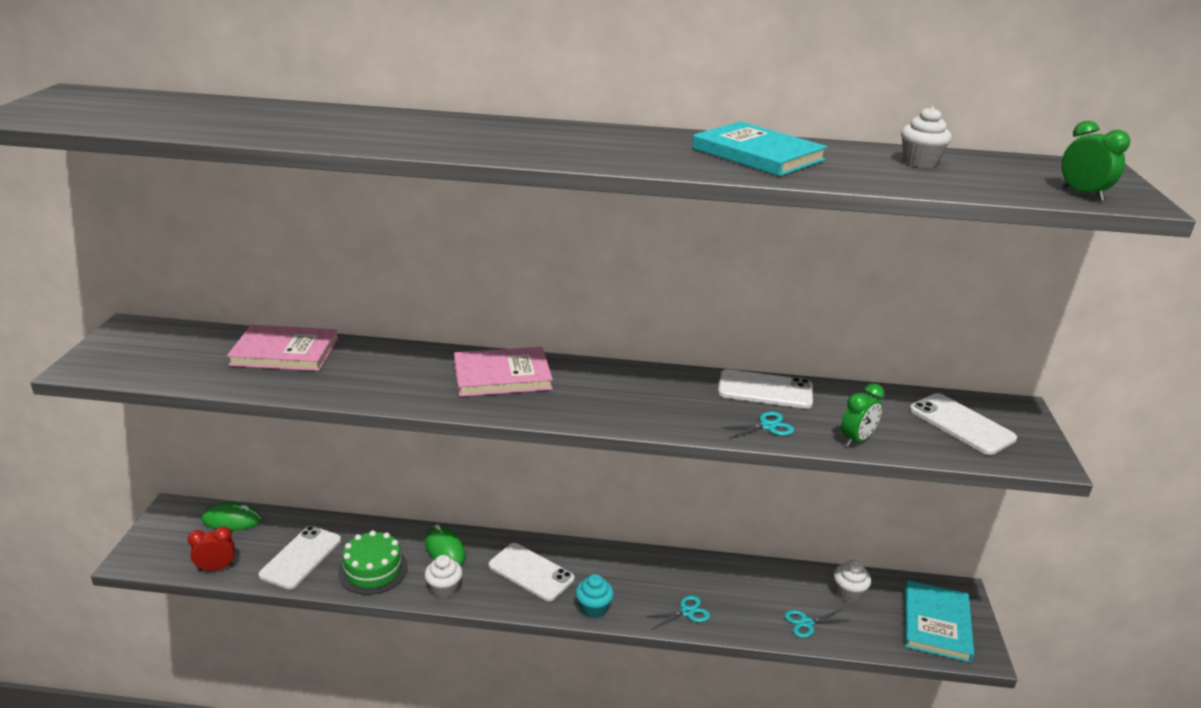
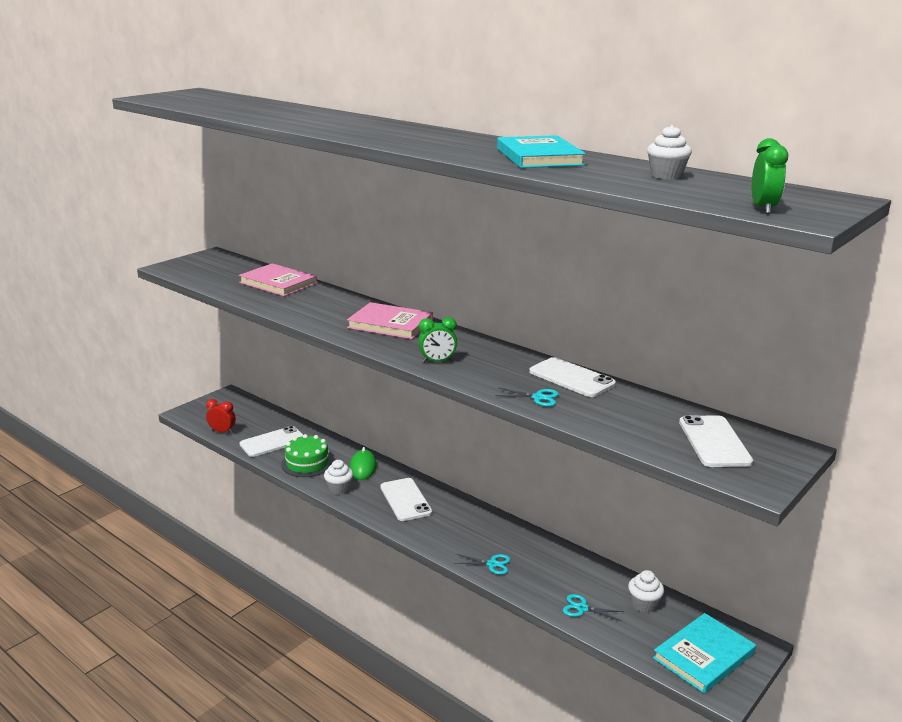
camera: 35 degrees right, 5 degrees down
green mouse [201,502,261,531] -> none
turquoise cupcake [576,574,614,618] -> none
green clock [841,383,885,447] -> green clock moved to [418,317,457,363]

